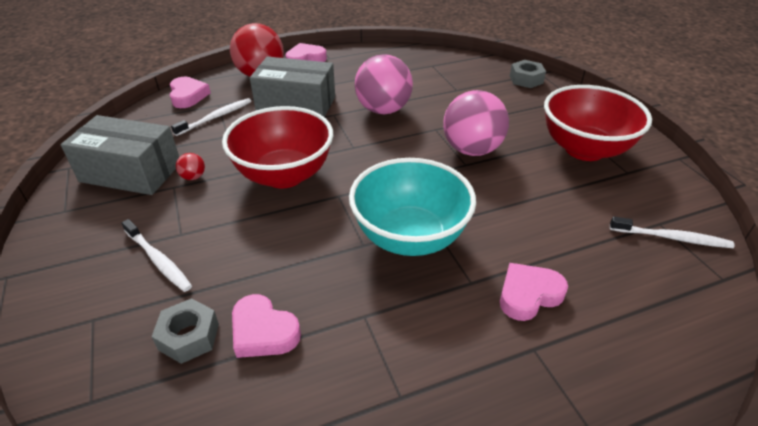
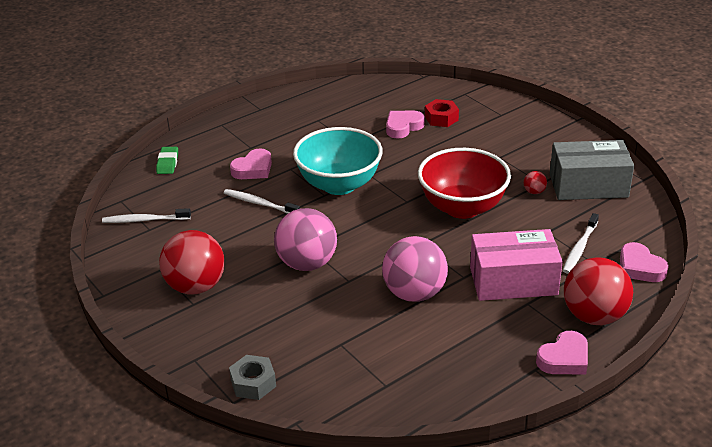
camera: 165 degrees right, 5 degrees down
white toothbrush [122,219,192,292] -> white toothbrush moved to [224,189,300,214]
grey nut [152,298,219,364] -> red nut [425,99,459,127]
pink heart [232,294,301,358] -> pink heart turned 60 degrees counterclockwise [386,110,425,139]
grey box [250,57,335,117] -> pink box [470,229,563,301]
red bowl [544,85,652,161] -> red ball [159,230,225,294]
none -> green eraser [156,147,178,174]

